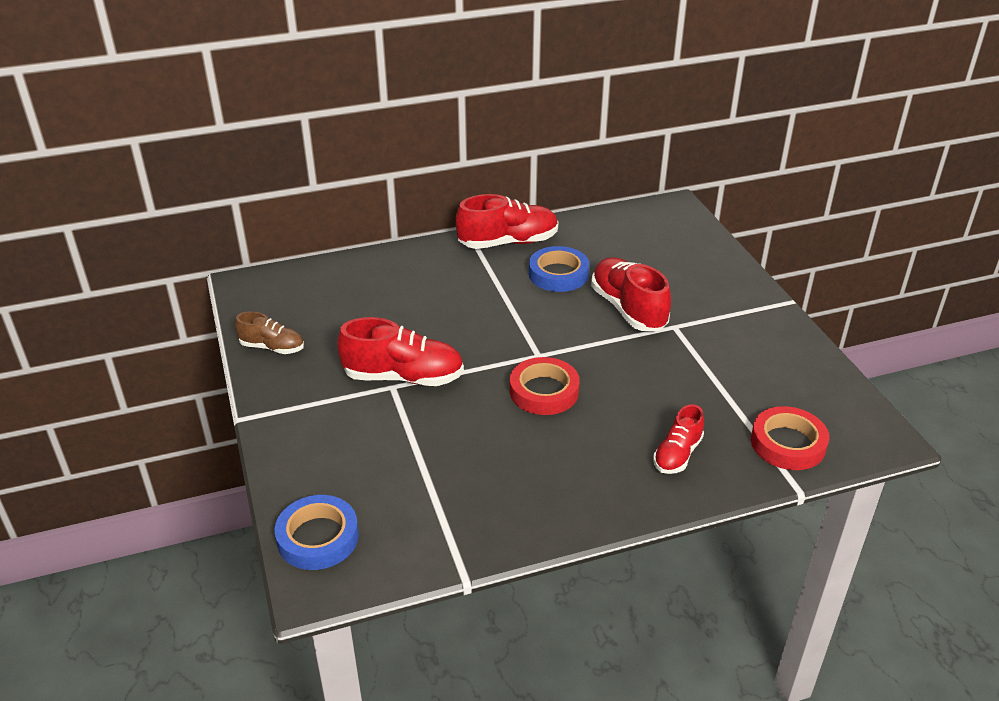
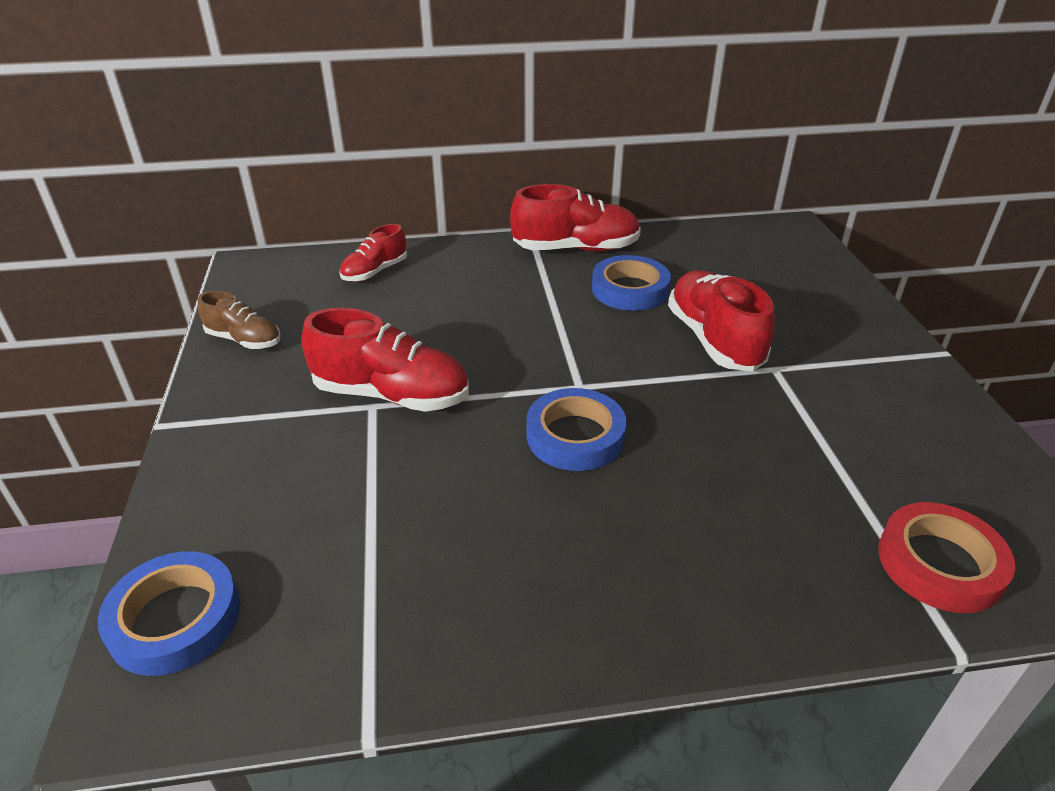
camera: 10 degrees right, 0 degrees up
red tape [510,357,580,415] -> blue tape [527,388,626,471]
red shoe [653,404,704,474] -> red shoe moved to [339,224,407,282]

